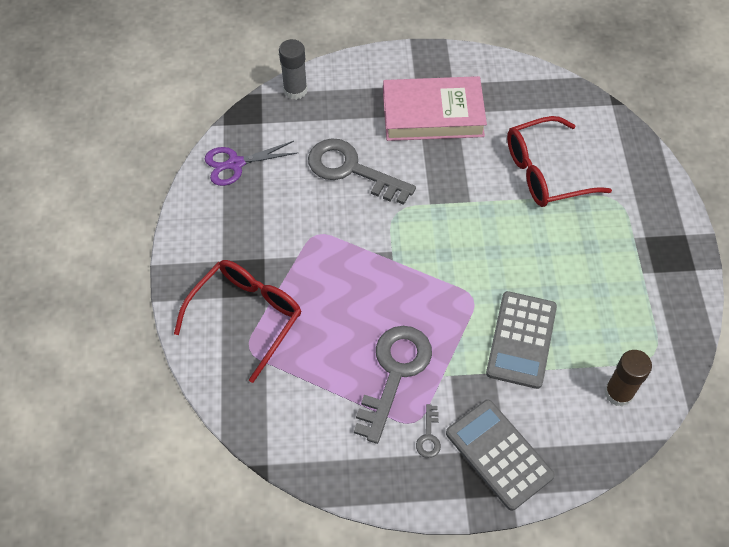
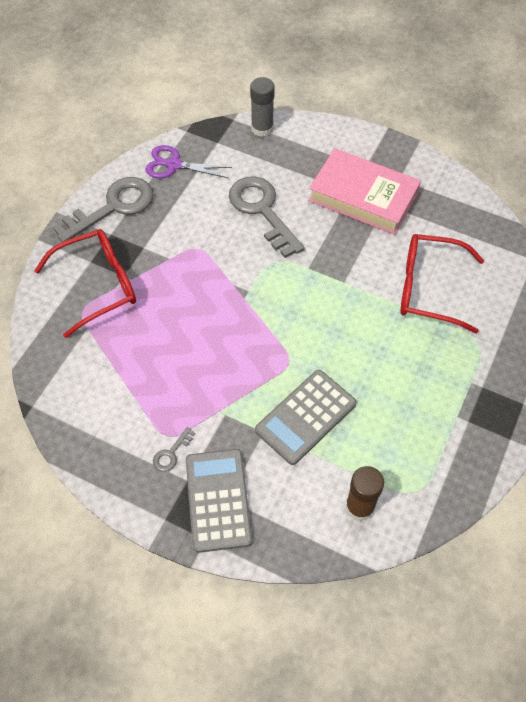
camera: 30 degrees right, 0 degrees up
grey key [354,326,432,444] -> grey key moved to [53,177,154,242]

